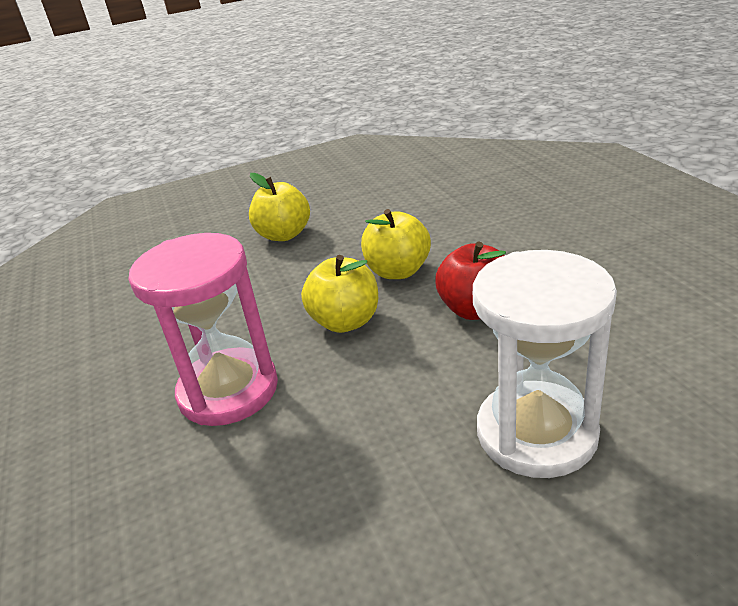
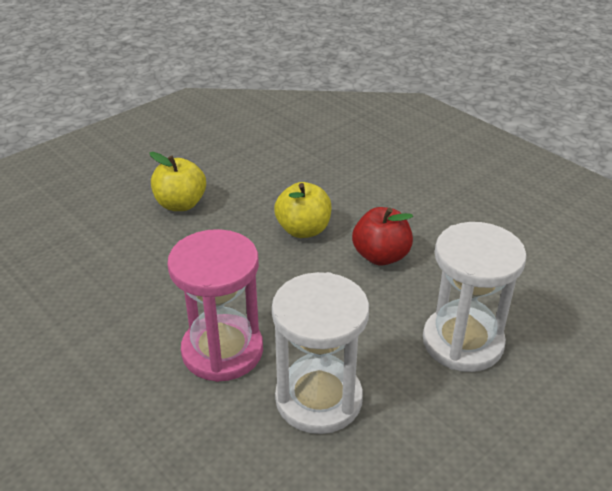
camera: 25 degrees left, 5 degrees up
yellow apple [301,255,378,333] -> none
none -> white hourglass [272,272,369,434]

